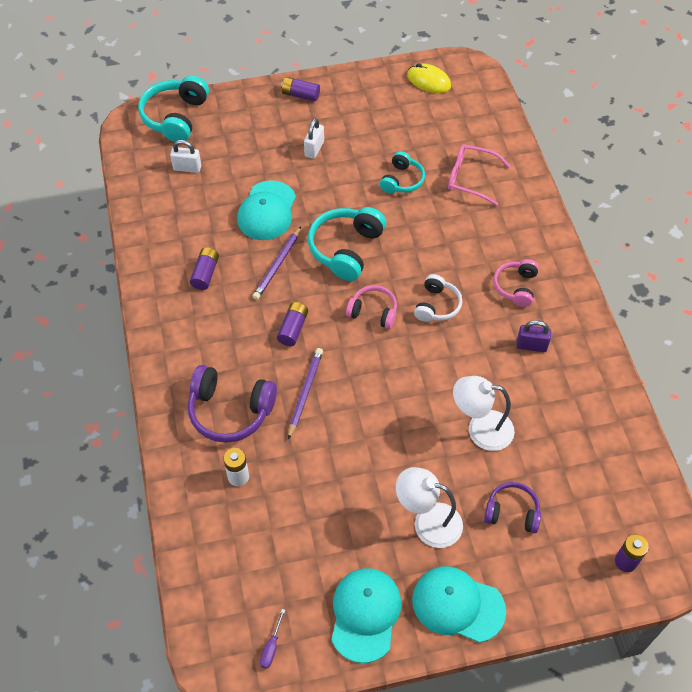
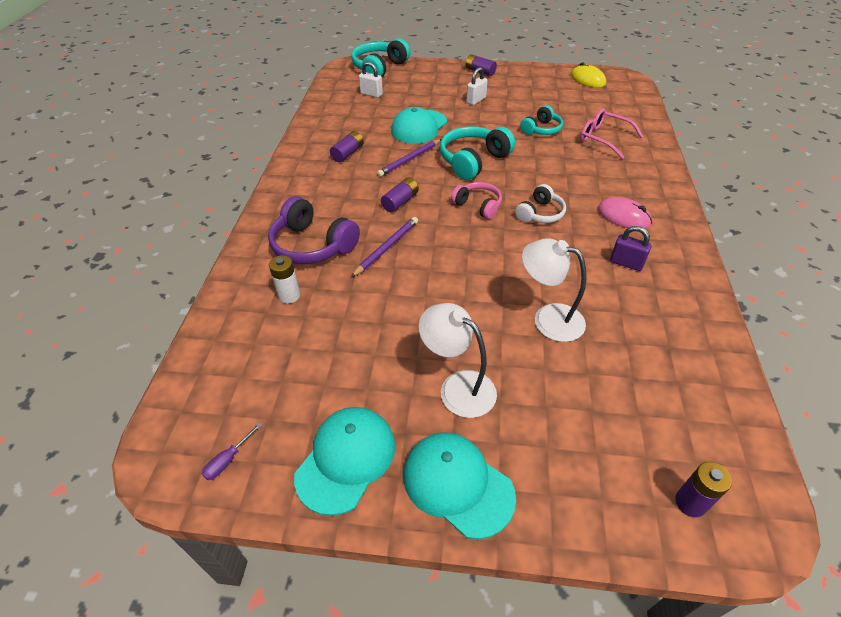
camera: 20 degrees right, 10 degrees down
purple headphones [484,482,541,533] -> none
pink headphones [493,259,539,307] -> pink mouse [598,197,652,229]

